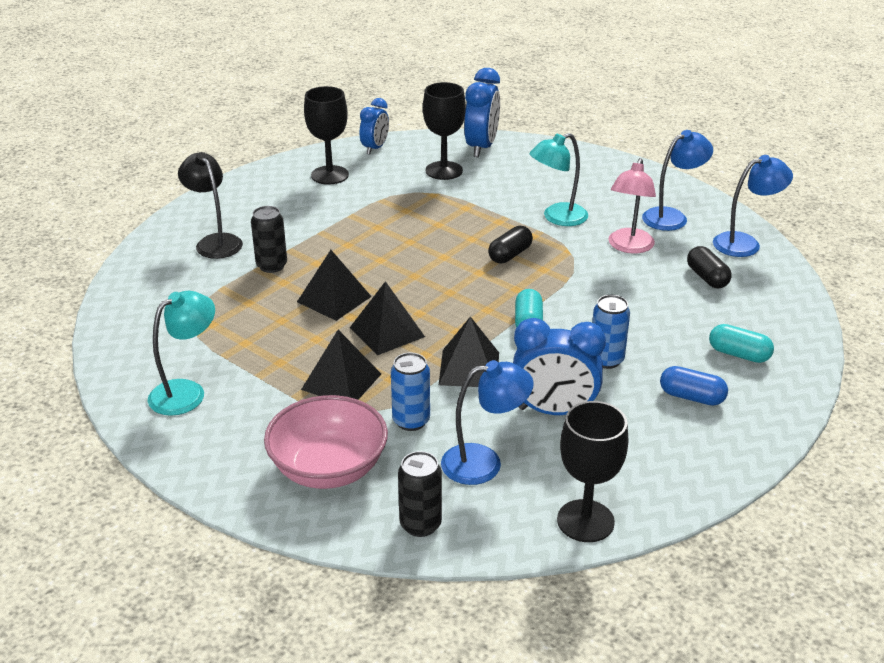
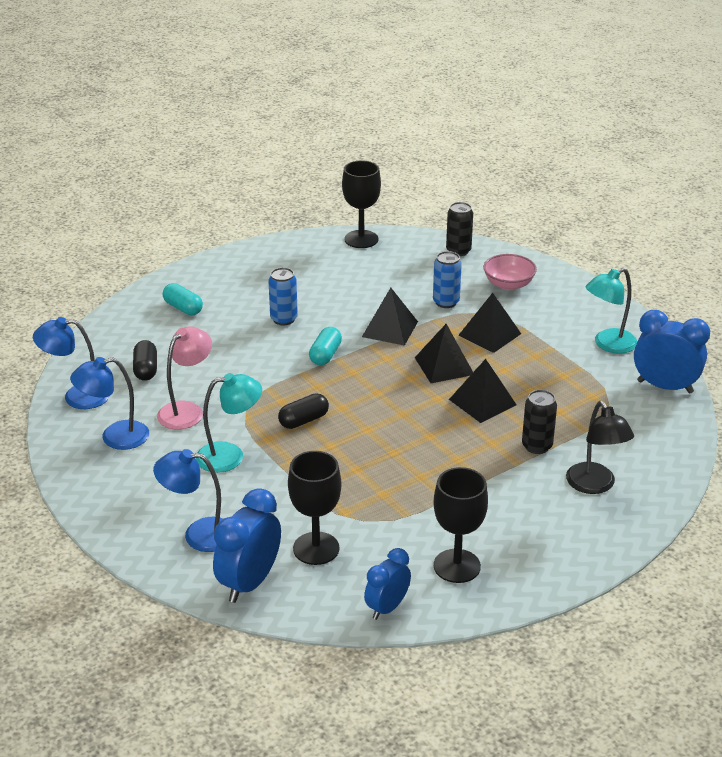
camera: 165 degrees left, 0 degrees up
pink bowl [264,395,388,489] -> pink bowl [483,254,537,290], size x0.66
blue lamp [441,360,534,485] -> blue lamp moved to [153,449,223,552]
blue clock [513,318,606,415] -> blue clock moved to [634,310,710,394]
blue capsule [660,366,728,406] -> none

